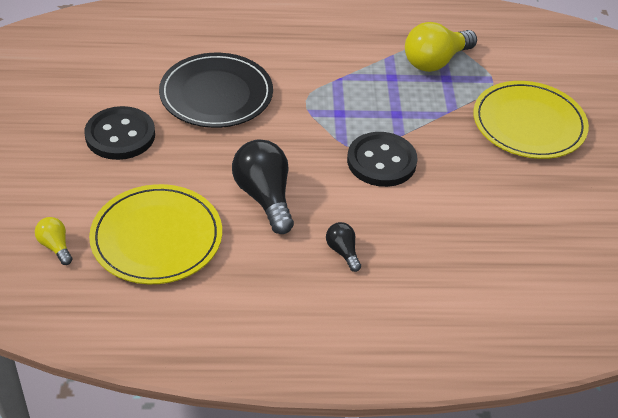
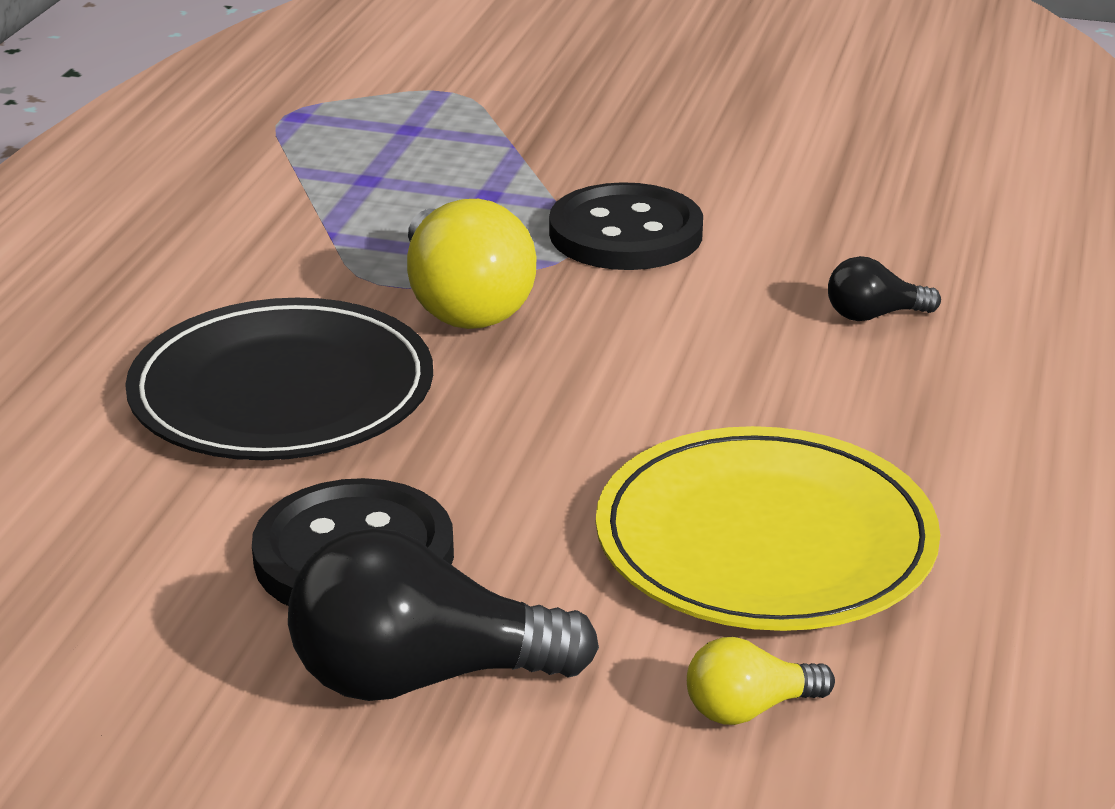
camera: 70 degrees left, 15 degrees down
black light bulb [232,140,294,234] -> black light bulb moved to [288,528,599,701]
yellow light bulb [405,22,477,72] -> yellow light bulb moved to [407,199,536,329]
yellow plate [473,81,589,159] -> none

